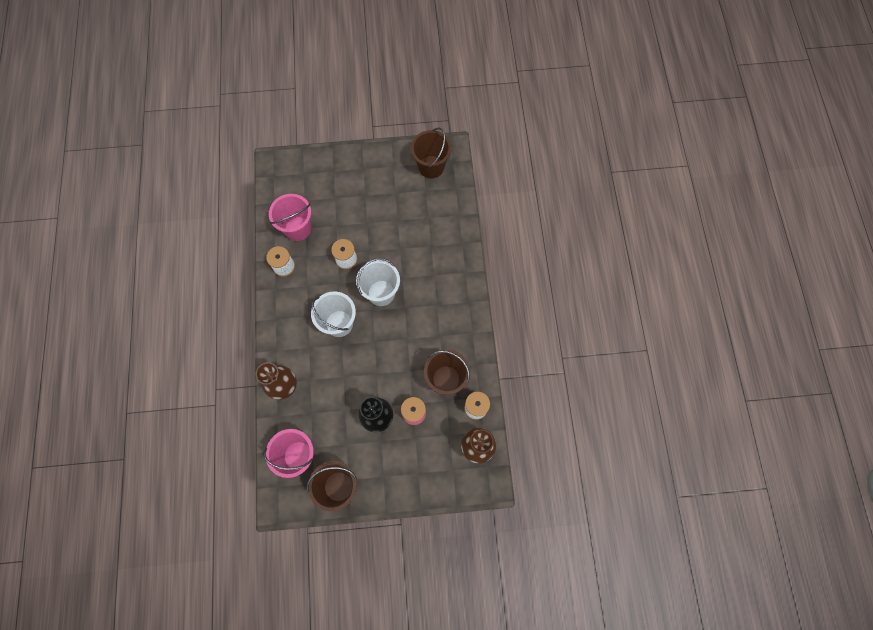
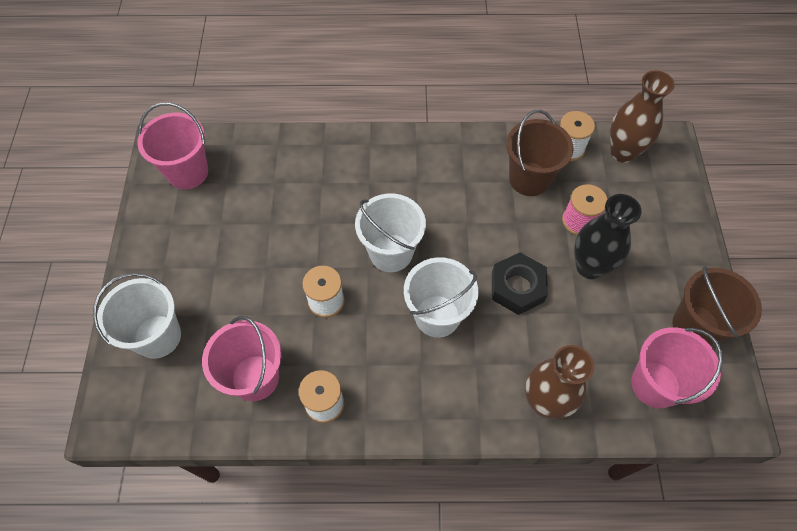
camera: 85 degrees left, 10 degrees down
brown bucket [411,127,452,178] -> pink bucket [137,102,208,189]
none -> white bucket [93,273,181,359]
none -> black nut [492,253,548,315]

